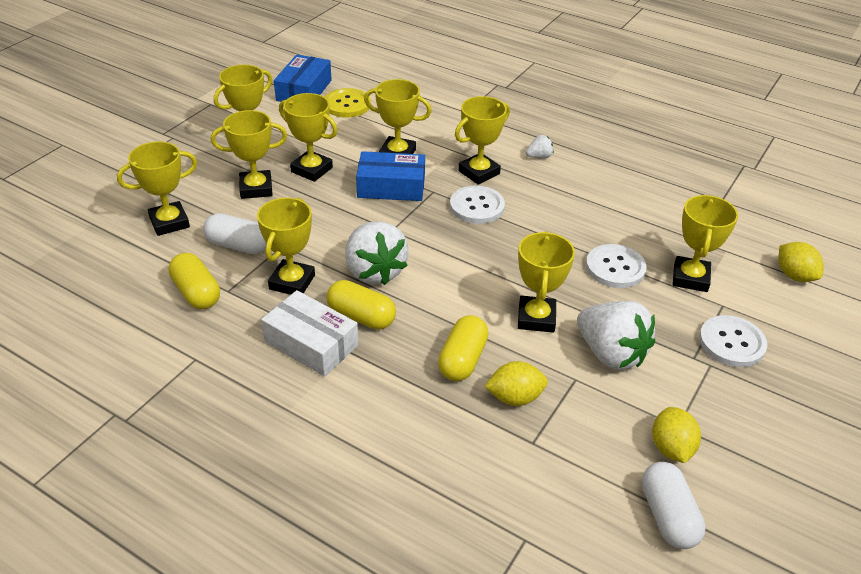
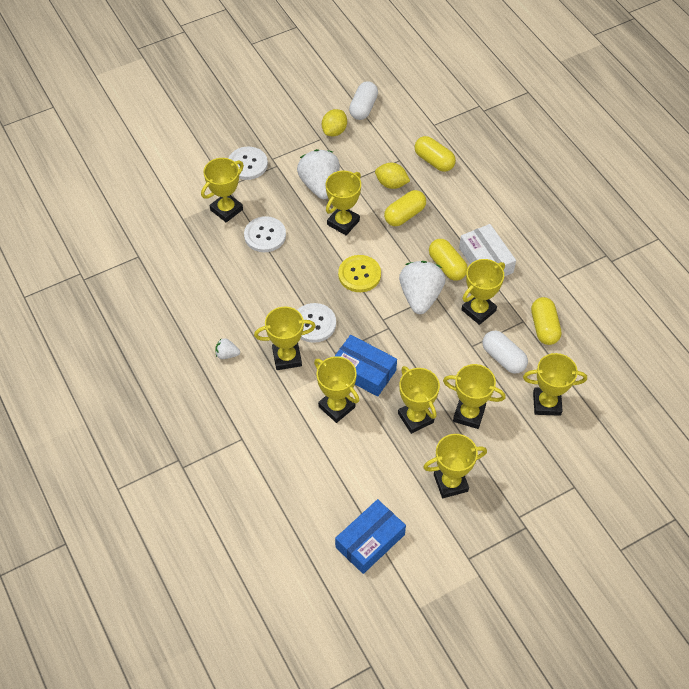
camera: 150 degrees left, 15 degrees up
yellow button [325,88,371,117] -> yellow button moved to [338,255,381,292]
yellow lemon [778,242,824,282] -> none
none -> yellow capsule [415,136,456,172]

